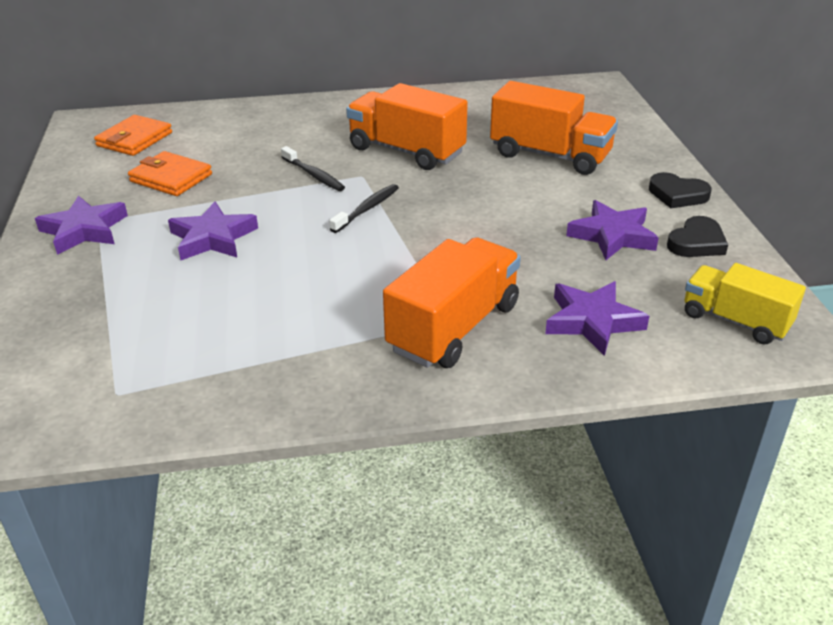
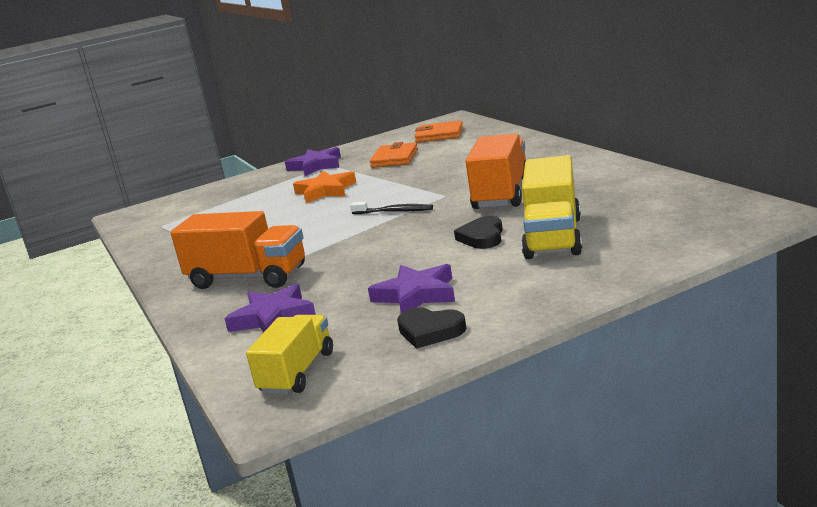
camera: 75 degrees right, 15 degrees down
purple star [168,202,258,260] -> orange star [293,171,357,203]
black toothbrush [281,146,345,191] -> none
orange truck [490,81,618,175] -> yellow truck [521,155,582,259]
black heart [649,172,712,208] -> black heart moved to [454,216,503,249]

